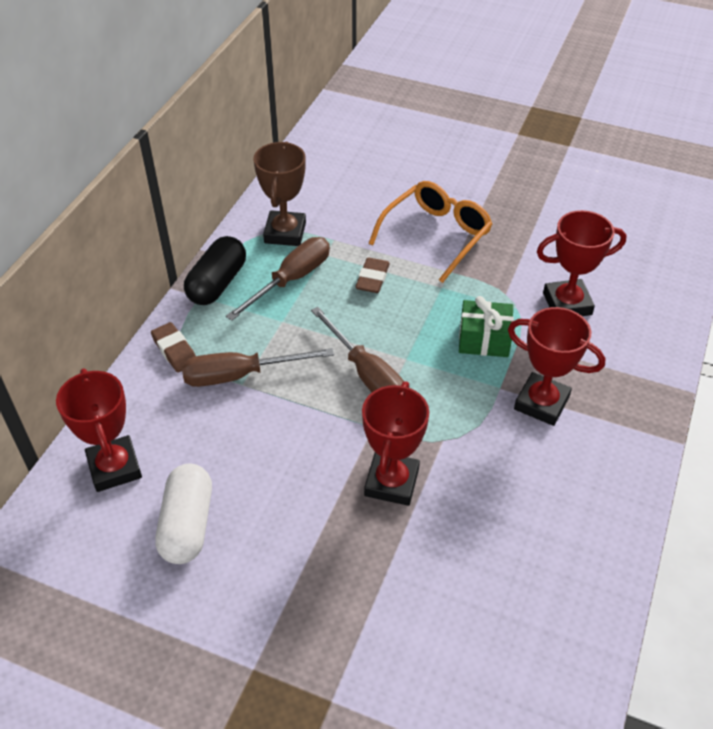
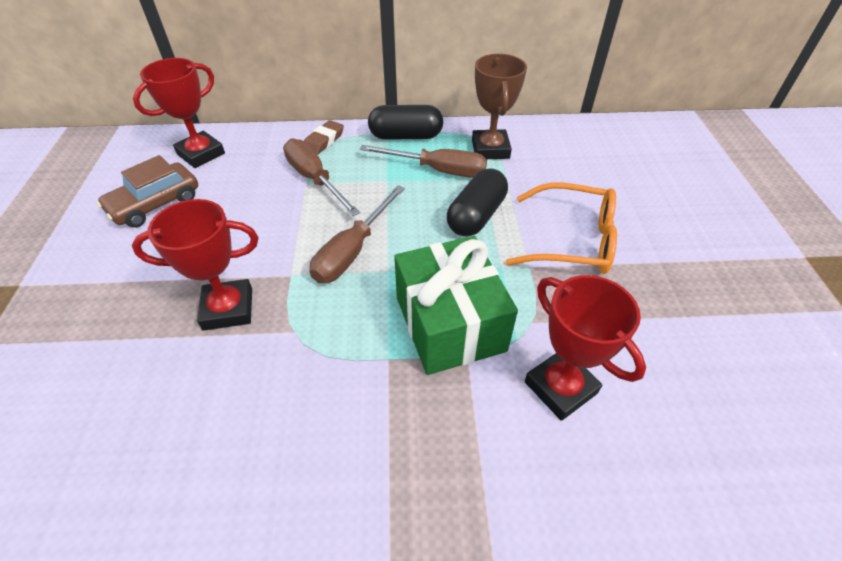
camera: 65 degrees right, 0 degrees up
white capsule [155,463,212,564] -> brown car [97,155,198,227]
brown trophy [253,141,306,246] -> brown trophy turned 75 degrees counterclockwise [472,54,527,159]
brown eraser [355,257,390,293] -> black capsule [447,168,508,237]
green gift [459,296,514,357] -> green gift [394,236,518,375], size x1.70
red trophy [508,307,605,426] -> none

